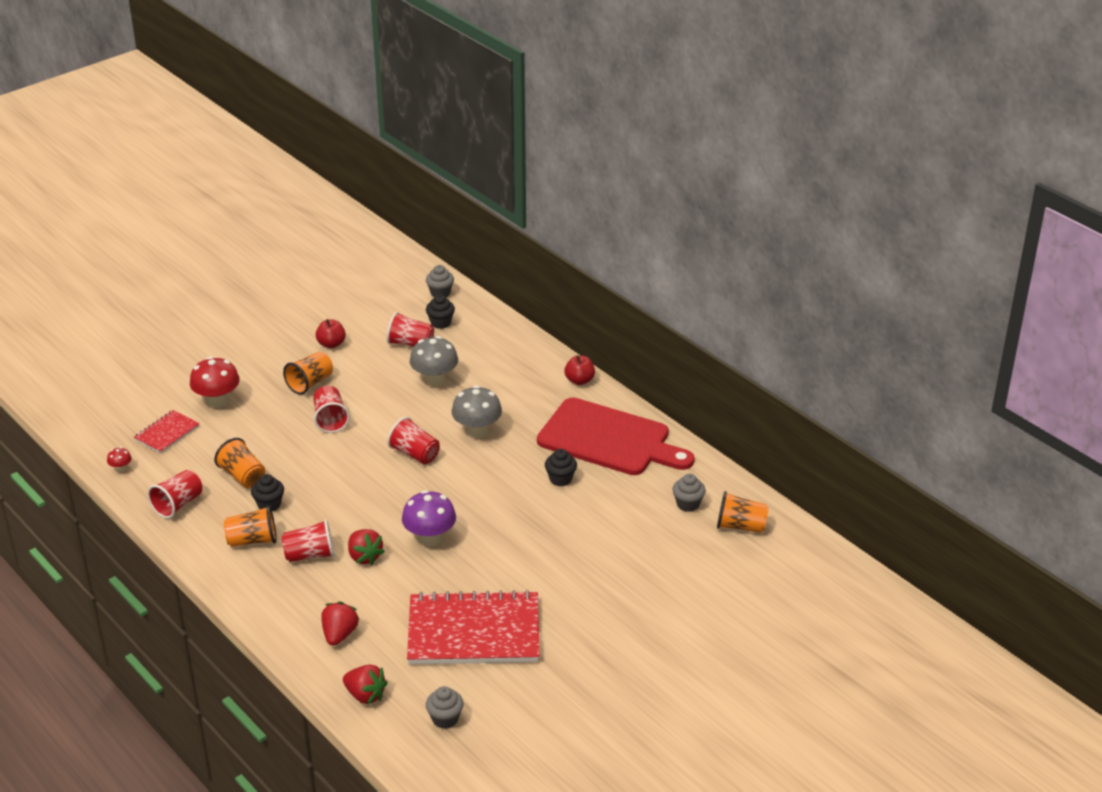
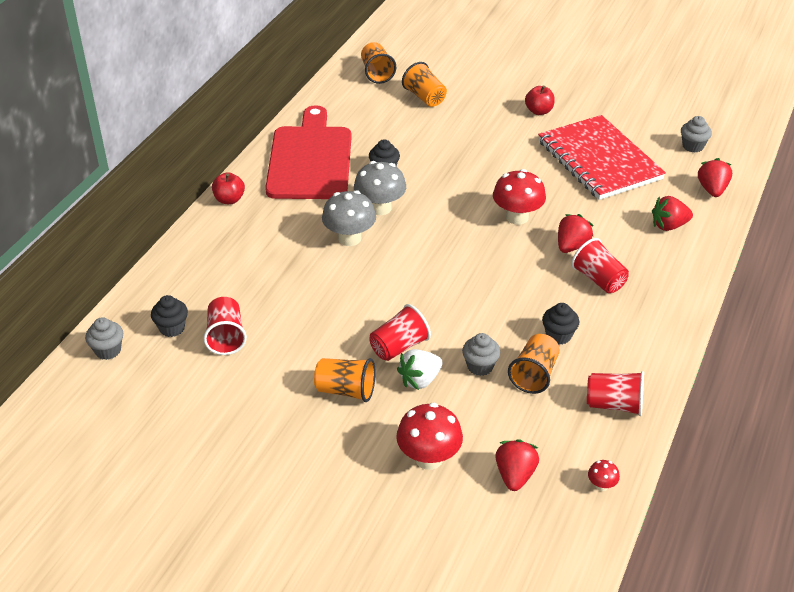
camera: 115 degrees left, 5 degrees up
red notebook [134,410,200,454] -> red strawberry [495,439,539,491]
orange cup [224,505,276,547] -> orange cup moved to [402,62,447,107]
red apple [316,319,346,349] -> red apple moved to [525,85,555,115]
red cup [387,417,440,464] -> none
purple mushroom [402,490,456,547] -> red mushroom [493,169,546,225]
grey mushroom [410,336,458,387] -> grey mushroom moved to [354,161,406,215]
grey cupcake [673,474,706,512] -> grey cupcake moved to [462,333,500,376]
none -> white strawberry [397,349,443,390]

